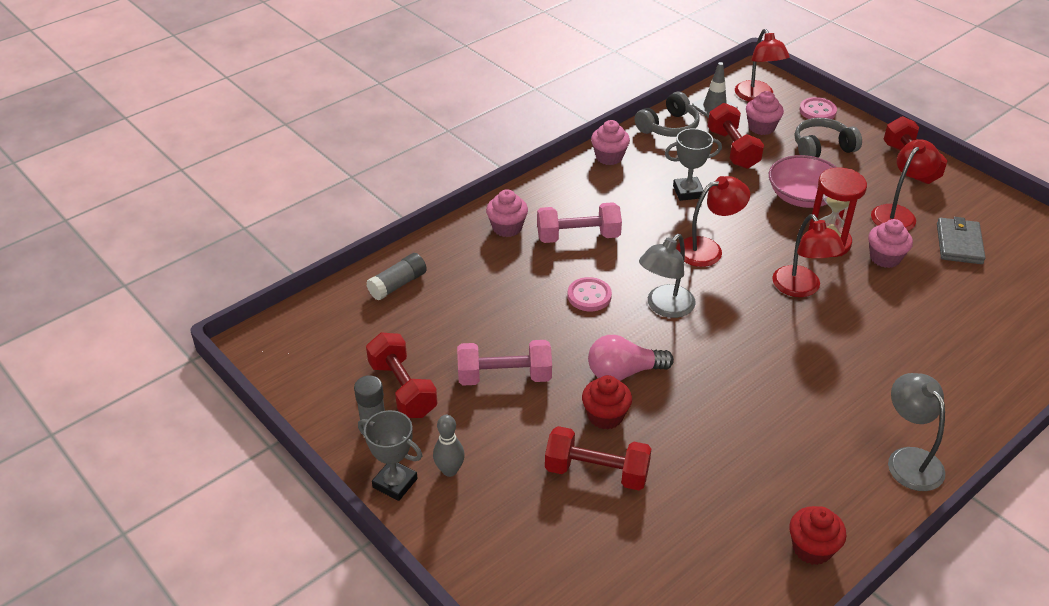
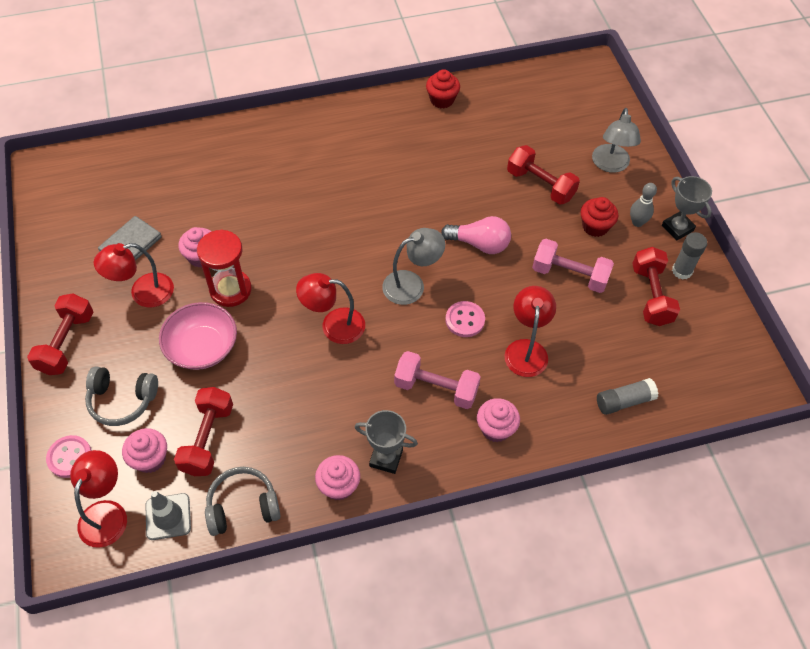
camera: 155 degrees left, 15 degrees up
red cupcake [582,375,632,430] -> red cupcake moved to [581,197,618,237]
grey trophy [665,128,722,201] -> grey trophy moved to [355,410,418,474]
red lamp [772,214,845,297] -> red lamp moved to [504,286,556,377]
grey lamp [888,373,945,491] -> grey lamp moved to [592,108,641,173]

